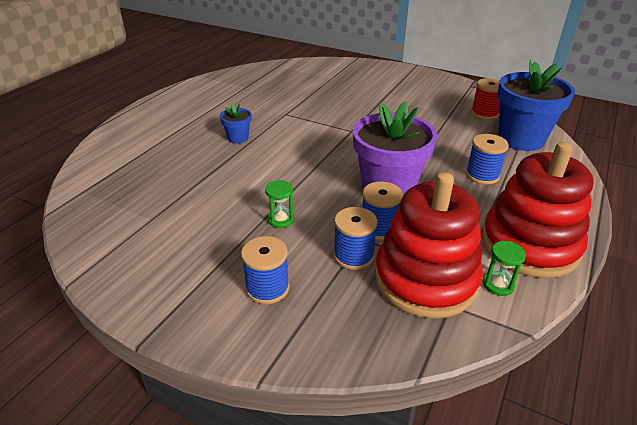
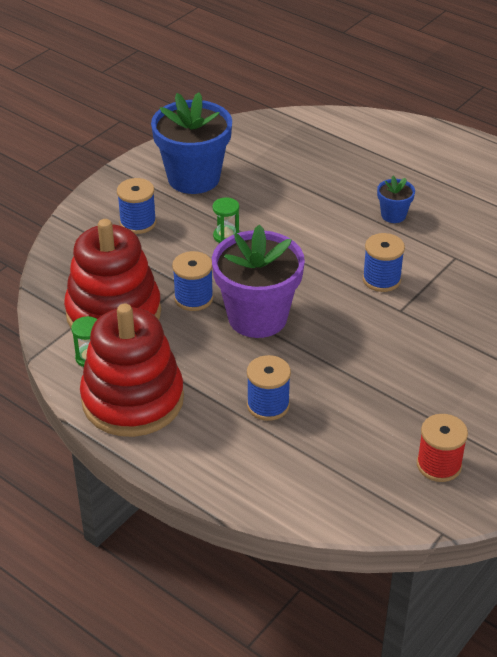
camera: 100 degrees right, 5 degrees up
blue spool [333,207,378,270] -> blue spool moved to [362,233,405,292]
blue flower pot [498,60,575,151] -> blue flower pot moved to [151,92,232,194]

